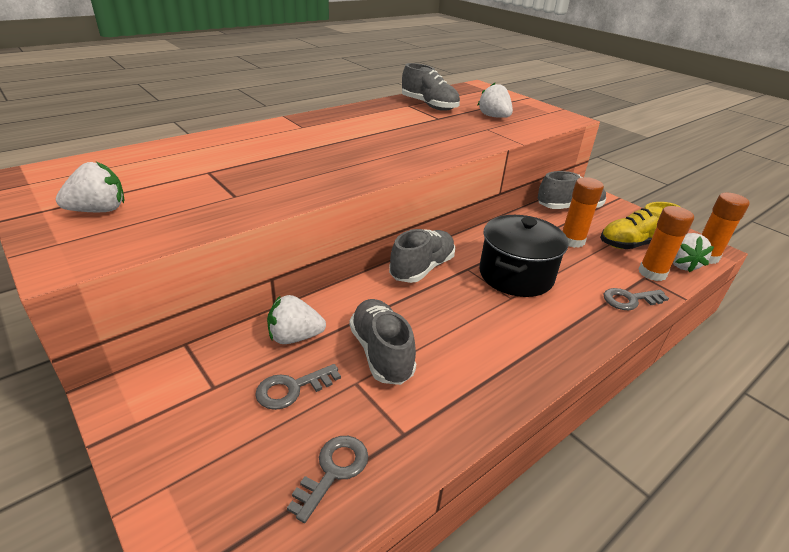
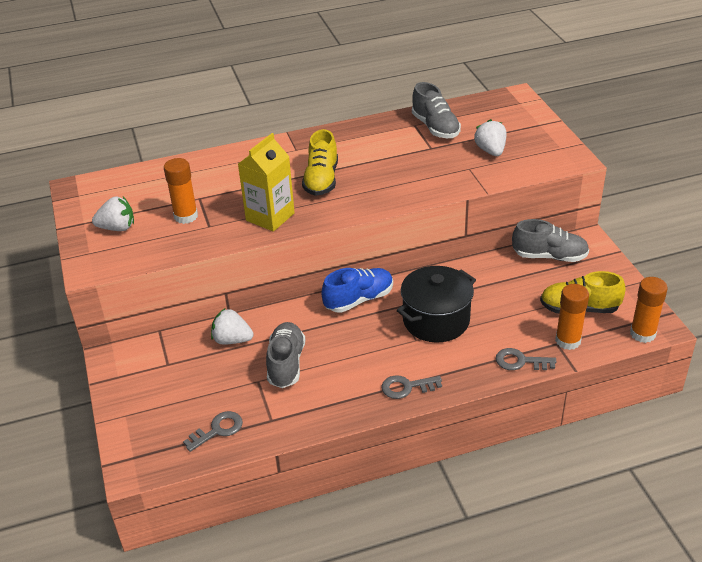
camera: 25 degrees right, 5 degrees up
grey key [255,364,341,410] -> grey key moved to [381,375,442,399]
grey shoe [389,229,455,283] -> blue shoe [321,268,393,313]
orange glue stick [562,177,604,248] -> orange glue stick moved to [164,158,198,224]
white strawberry [673,233,714,272] -> none
none -> yellow carton [238,133,295,232]
none -> yellow shoe [302,129,338,196]

